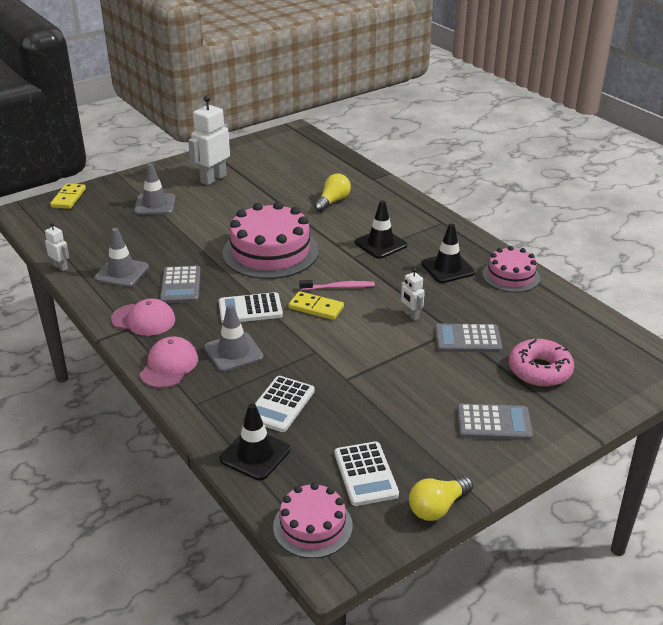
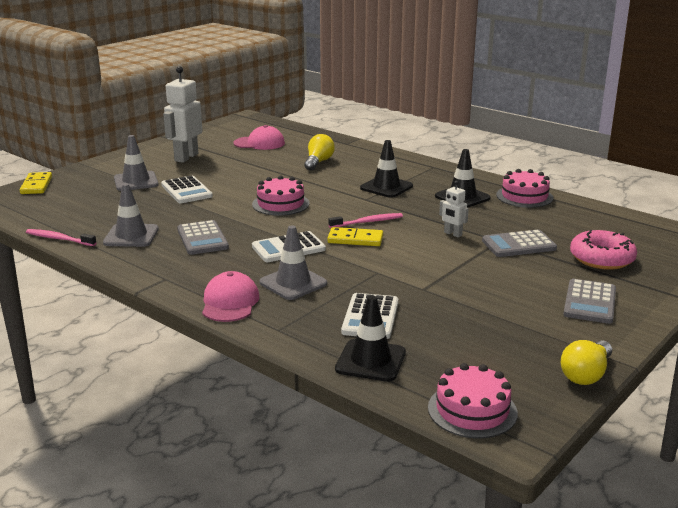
camera: 15 degrees left, 10 degrees down
white robot [45,222,70,271] -> pink toothbrush [26,229,96,246]
pink cap [111,299,175,336] -> pink cap moved to [234,125,285,150]
pink cake [222,202,319,279] -> pink cake [252,175,309,216], size x0.57
white calculator [335,441,399,506] -> white calculator moved to [161,175,213,203]
grey calculator [457,404,533,440] -> grey calculator turned 120 degrees clockwise [563,279,616,324]

